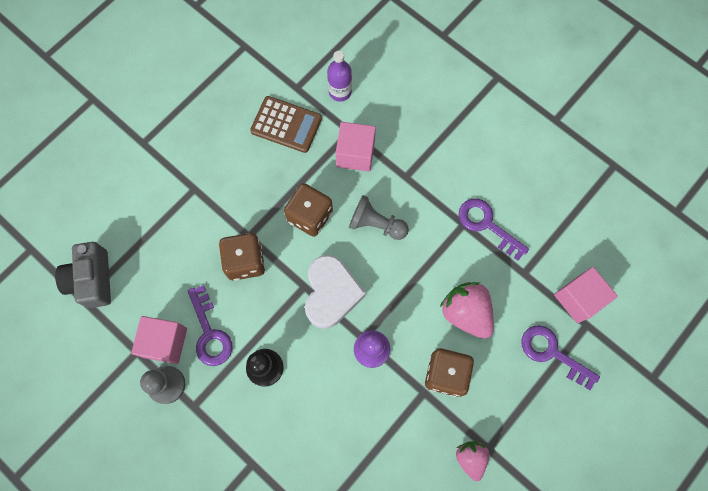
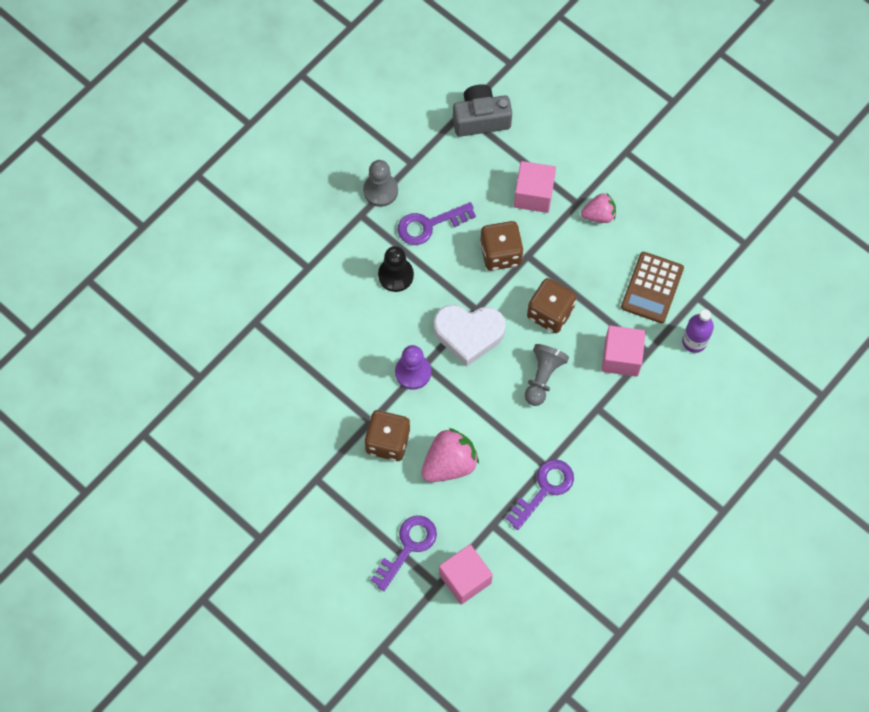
camera: 90 degrees right, 5 degrees down
pink cube [131,316,187,364] -> pink cube moved to [514,161,556,213]
pink strawberry [456,441,489,481] -> pink strawberry moved to [581,193,616,223]

